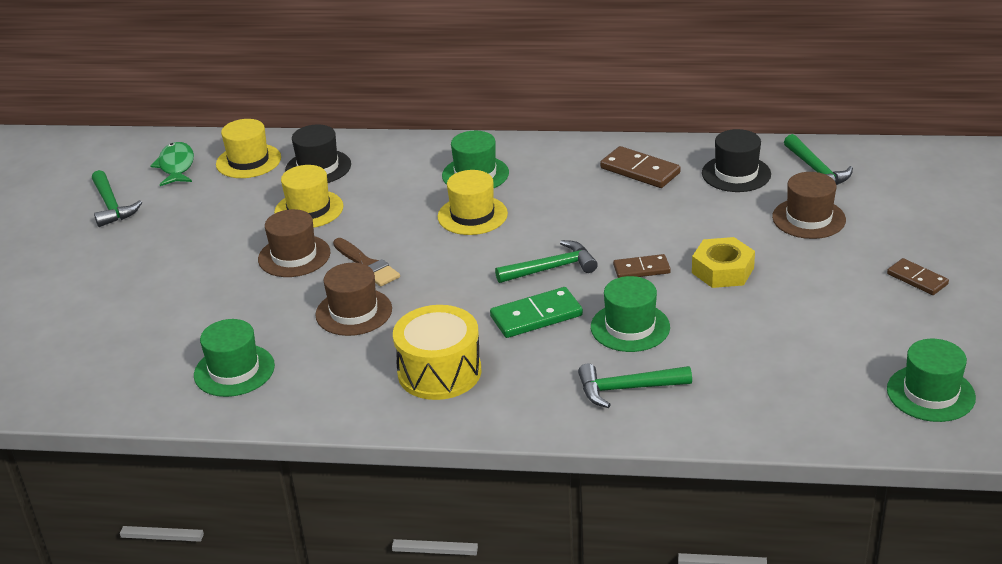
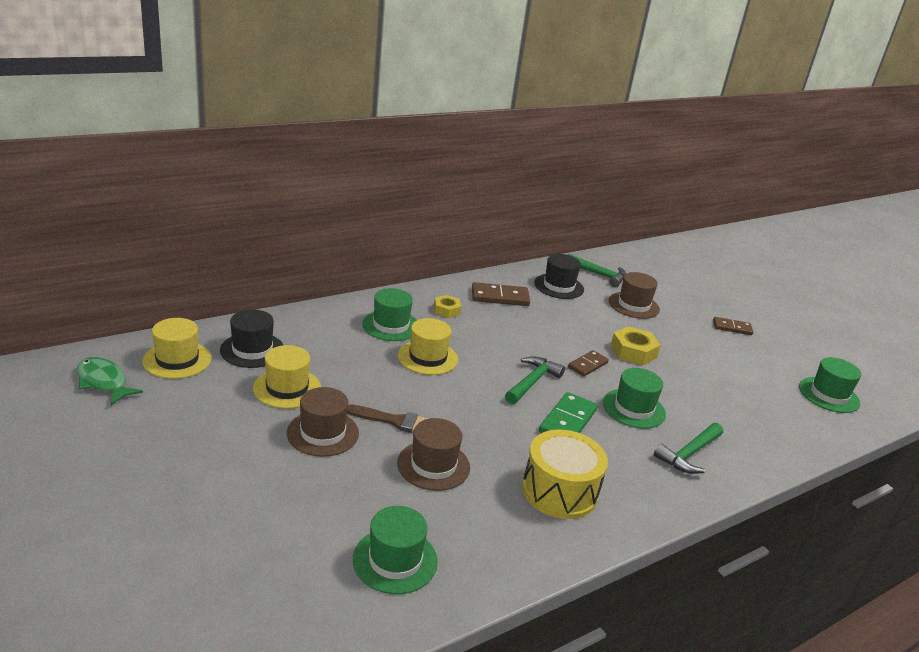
camera: 45 degrees left, 5 degrees down
green hammer [92,170,142,227] -> none
none -> yellow nut [434,295,461,318]

